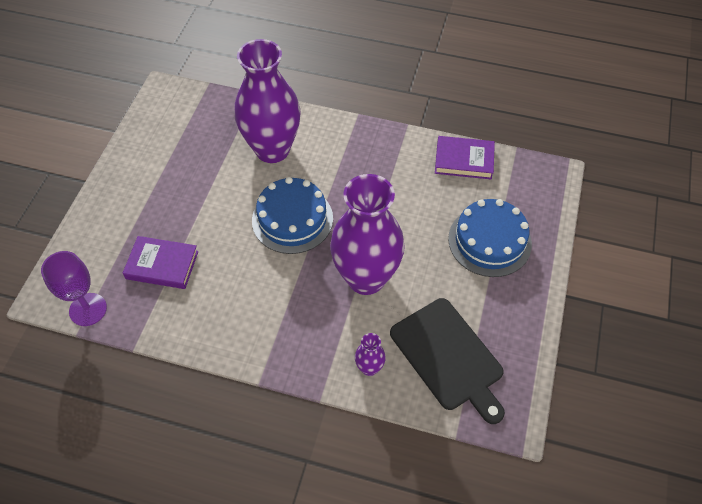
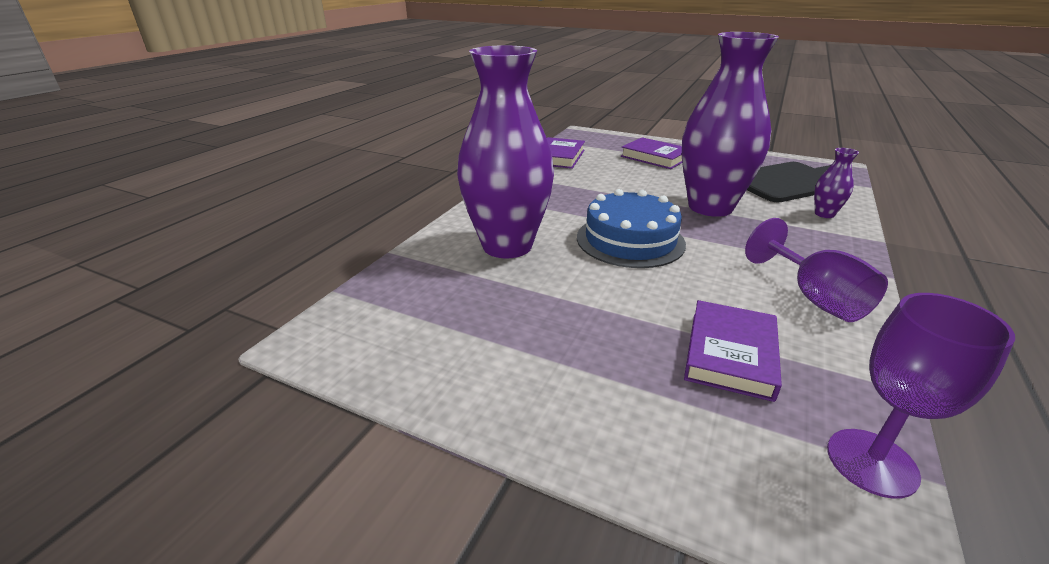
camera: 80 degrees left, 25 degrees down
blue cake [448,199,532,277] -> purple book [621,137,682,169]
none -> purple goblet [745,218,888,322]

